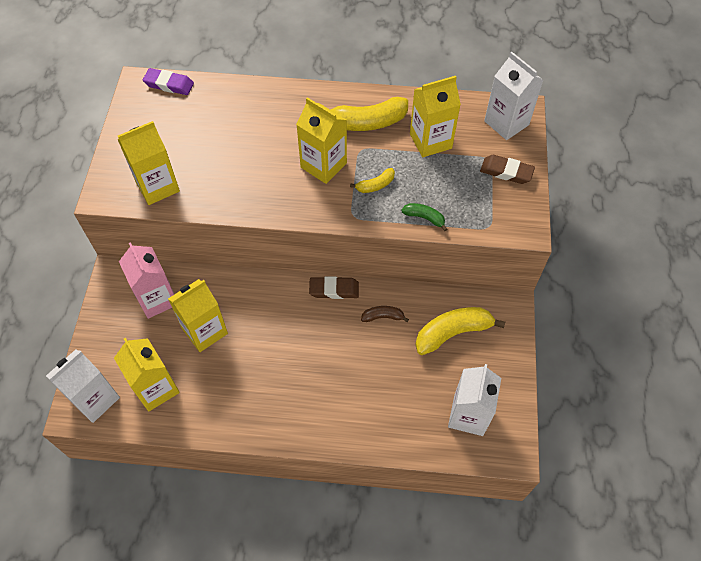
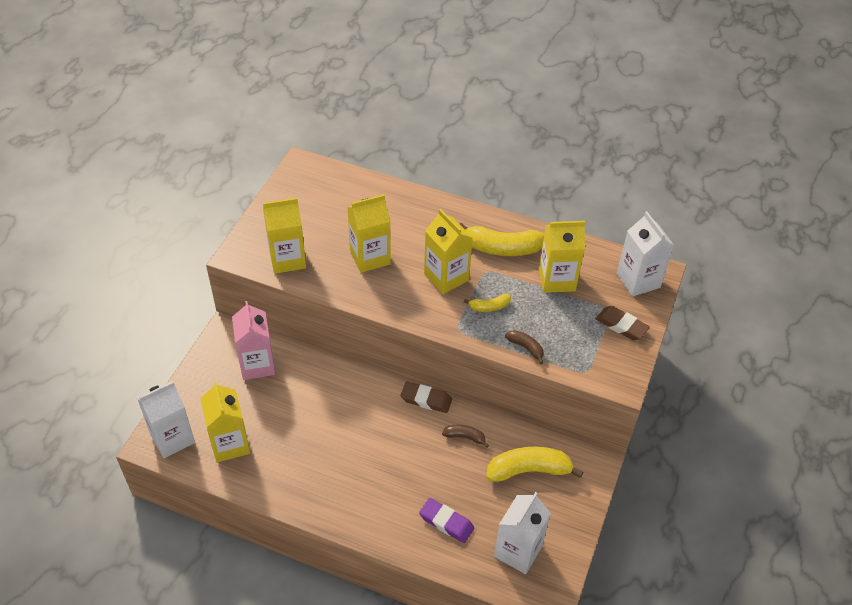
camera: 15 degrees right, 10 degrees down
purple eraser [143,68,194,95] -> purple eraser moved to [419,498,474,543]
yellow carton [168,279,228,352] -> yellow carton moved to [347,194,391,273]
green banana [401,203,447,231] -> brown banana [505,330,544,364]

